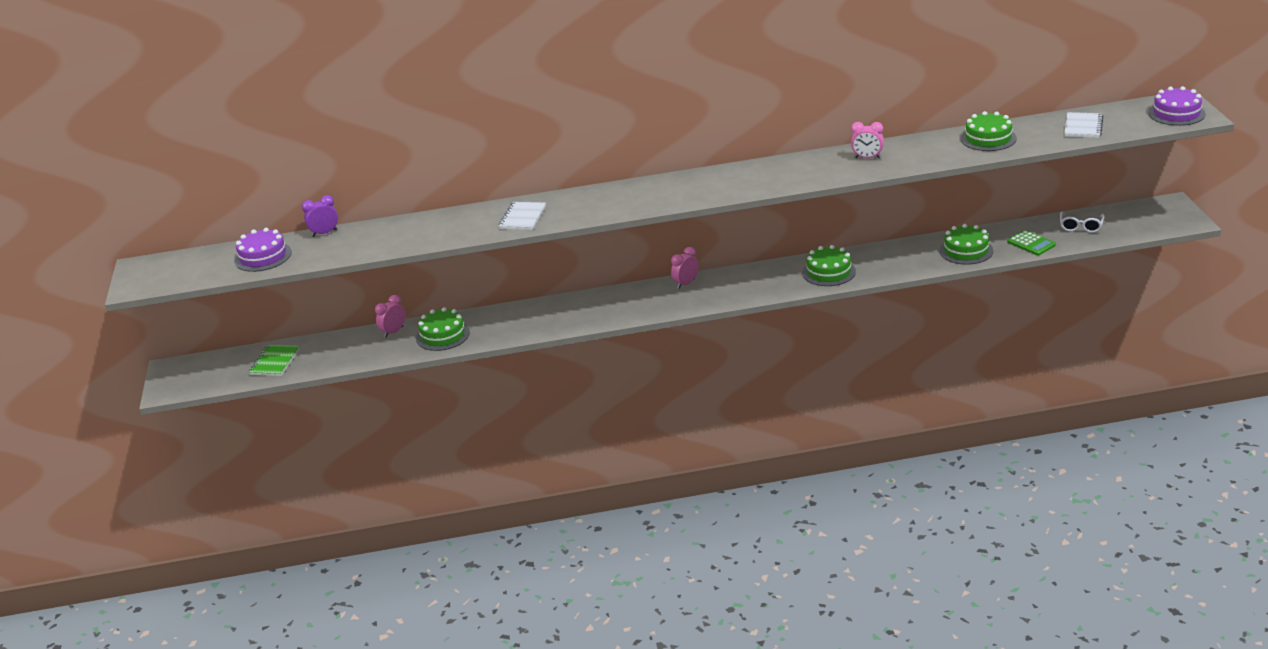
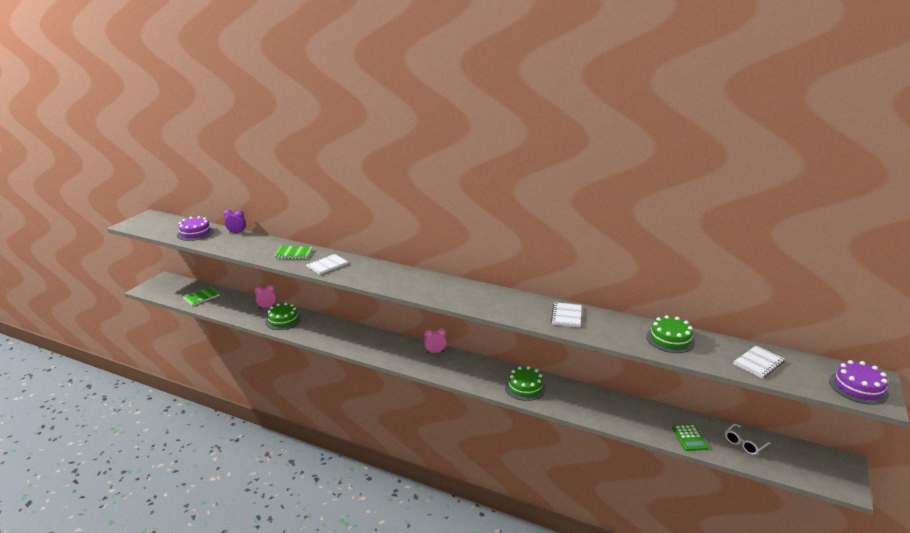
camera: 30 degrees right, 5 degrees down
pink clock [851,122,884,158] -> white notebook [551,302,582,328]
green cake [939,224,993,265] -> none
none -> green notebook [274,246,313,259]

